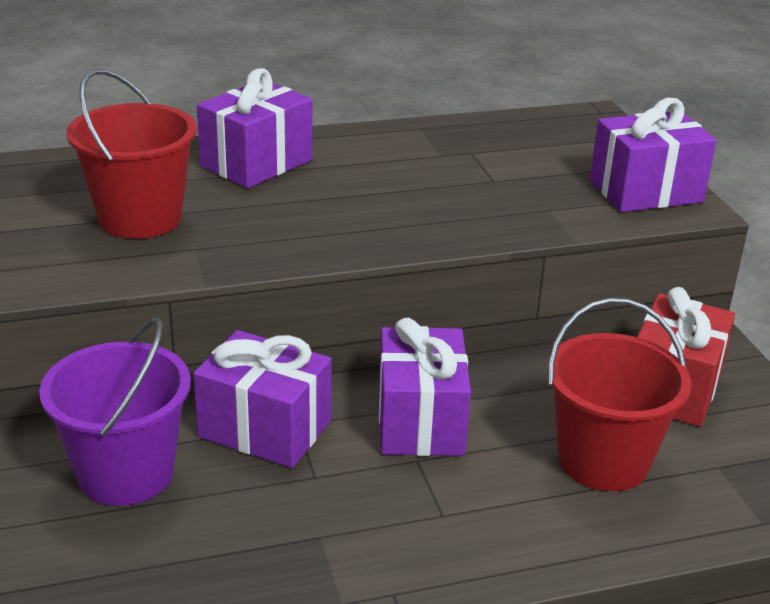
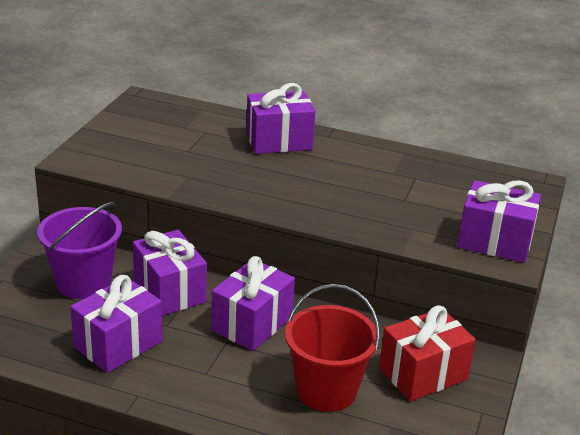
camera: 35 degrees right, 0 degrees up
red bucket [66,69,197,239] -> none
none -> purple gift [70,275,162,373]

